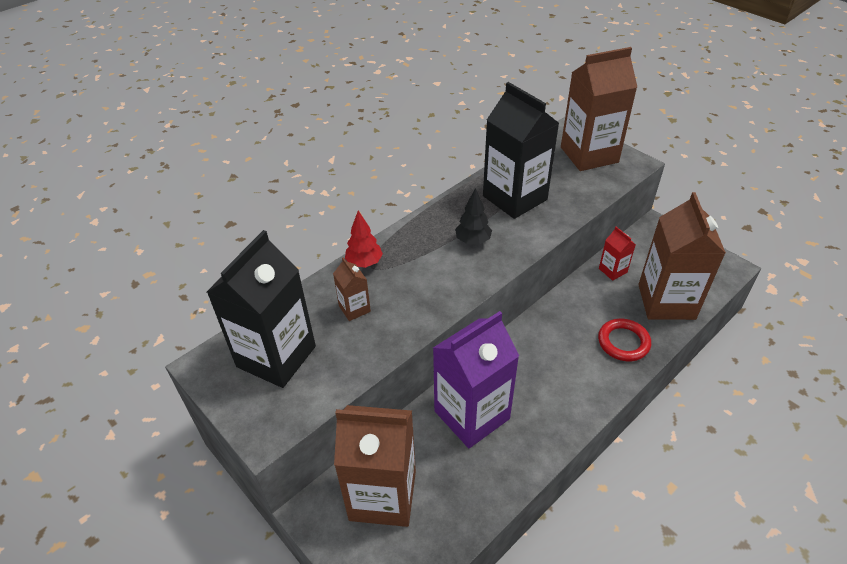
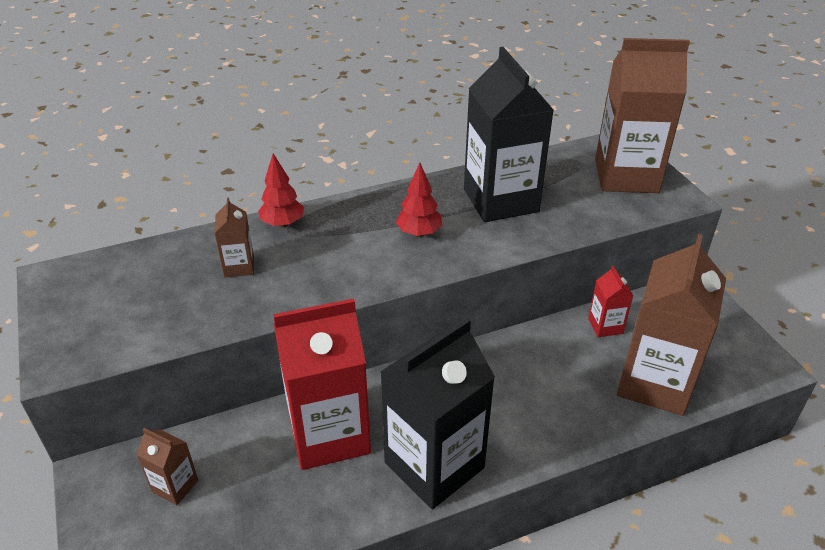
camera: 20 degrees right, 5 degrees down
black carton [207,230,316,388] -> black carton moved to [380,318,495,509]
brown carton [334,405,416,527] -> brown carton [136,428,198,505], size x0.45
purple carton [433,311,519,448] -> red carton [273,299,371,470]
black tree [455,188,492,244] -> red tree [396,163,442,237]
red ring [598,319,651,361] -> none

